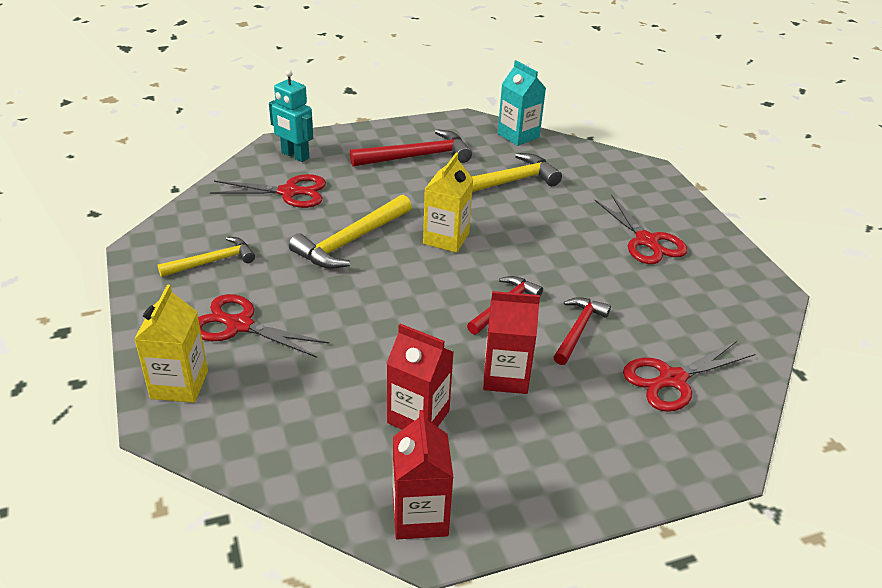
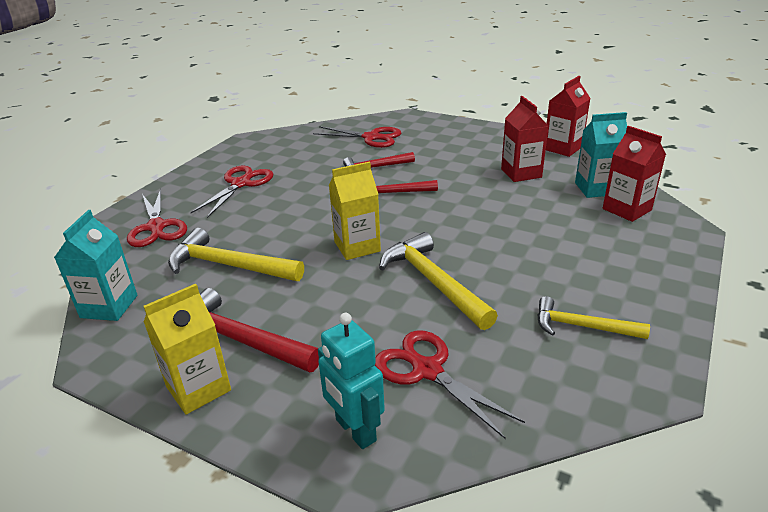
camera: 130 degrees left, 5 degrees down
yellow carton [134,285,208,403] -> yellow carton moved to [144,284,231,415]
red scissors [198,294,329,358] -> red scissors moved to [127,189,187,247]
turquoise robot [269,70,313,162] -> turquoise robot turned 150 degrees clockwise [318,313,385,449]
yellow hammer [289,195,412,269] -> yellow hammer turned 120 degrees counterclockwise [379,232,498,330]
red carton [483,291,540,394] -> red carton moved to [603,126,666,222]
none -> turquoise carton [575,112,627,198]

